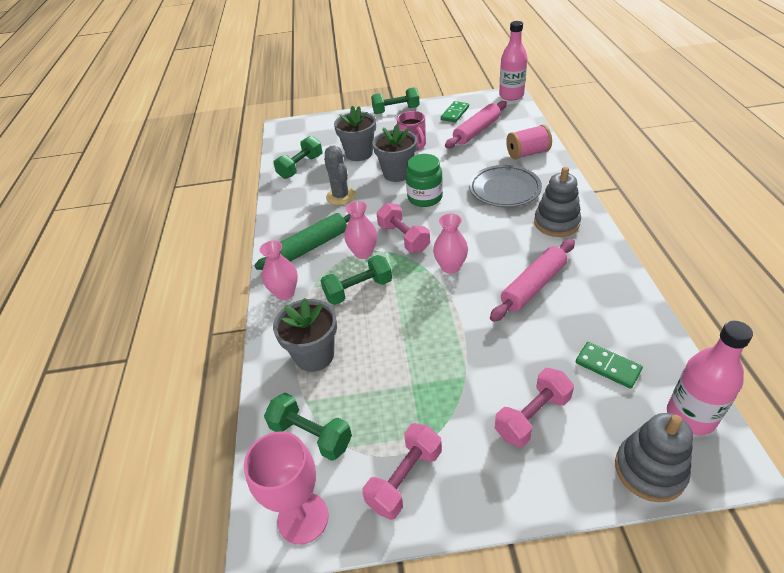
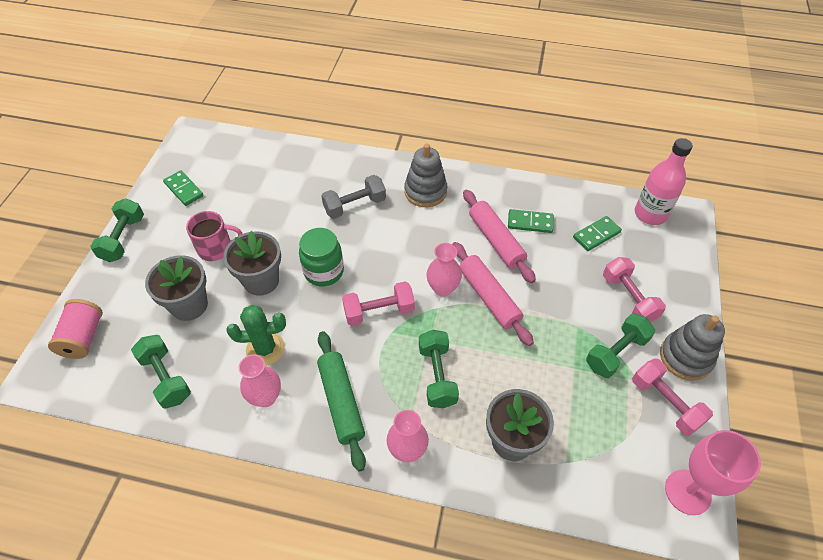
camera: 75 degrees left, 10 degrees up
green dumbbell [264,393,352,461] -> green dumbbell moved to [586,313,655,378]
grey cactus [324,145,356,205] -> green cactus [226,305,286,366]
pink vase [344,201,377,259] -> pink vase moved to [238,355,281,407]
pink rolling pin [445,101,507,148] -> pink rolling pin moved to [452,242,534,346]
grey plate [469,165,542,207] -> grey dumbbell [321,175,386,219]
pink bottle [499,21,527,101] -> none
pink spool [506,124,552,159] -> pink spool moved to [48,299,103,359]
grey stacking toy [615,413,693,502] -> grey stacking toy moved to [660,314,725,380]
none -> green domino [508,209,554,233]

